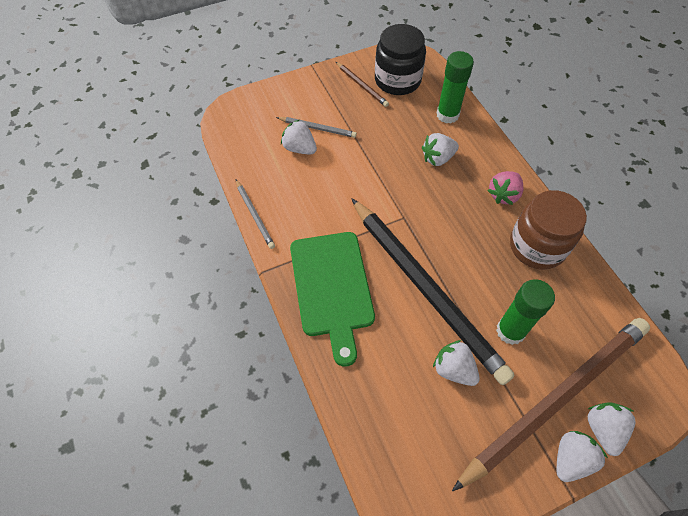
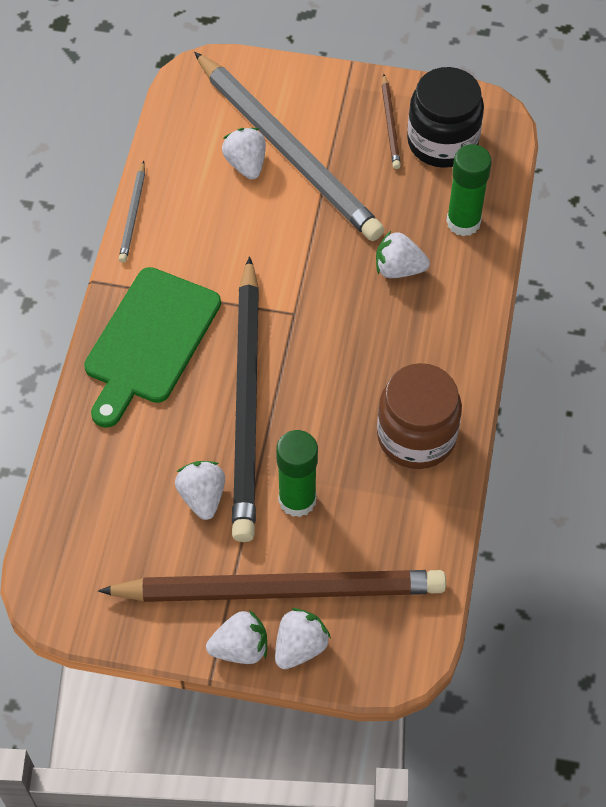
camera: 35 degrees right, 0 degrees up
grey pencil [276,117,357,138] -> grey pencil [194,52,384,241], size x2.44
pink strawberry [487,171,523,205] -> none

